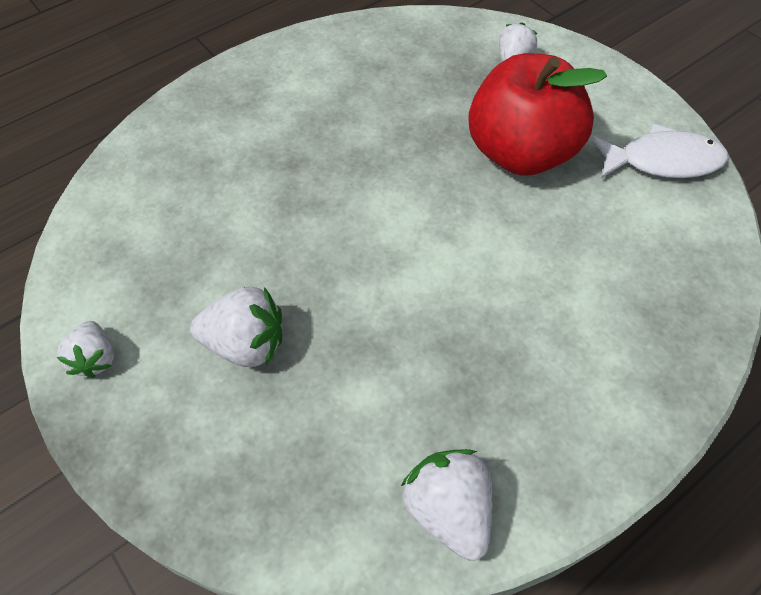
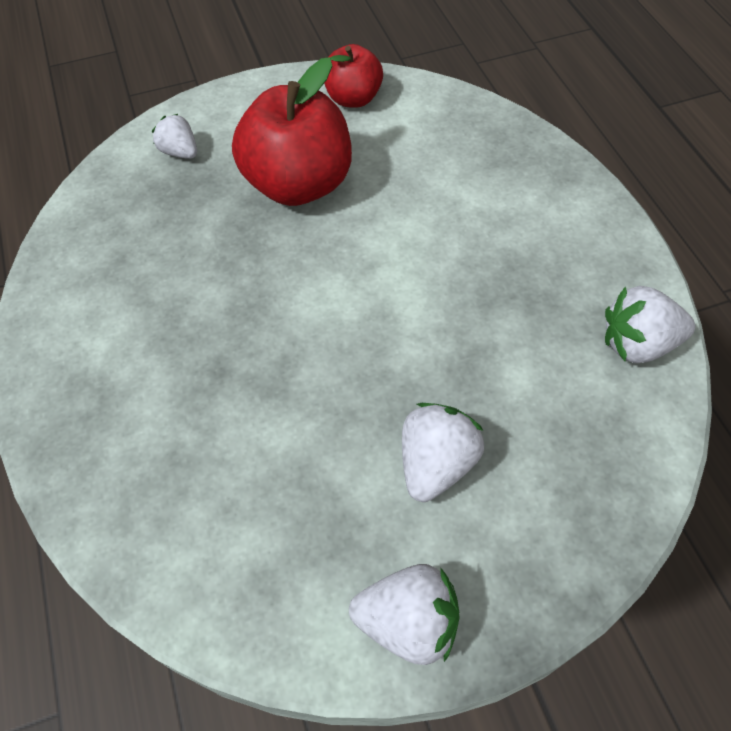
camera: 70 degrees left, 0 degrees up
white strawberry [57,321,114,378] -> white strawberry [349,564,460,665], size x1.53
white fish [592,124,728,178] -> red apple [324,44,383,108]

